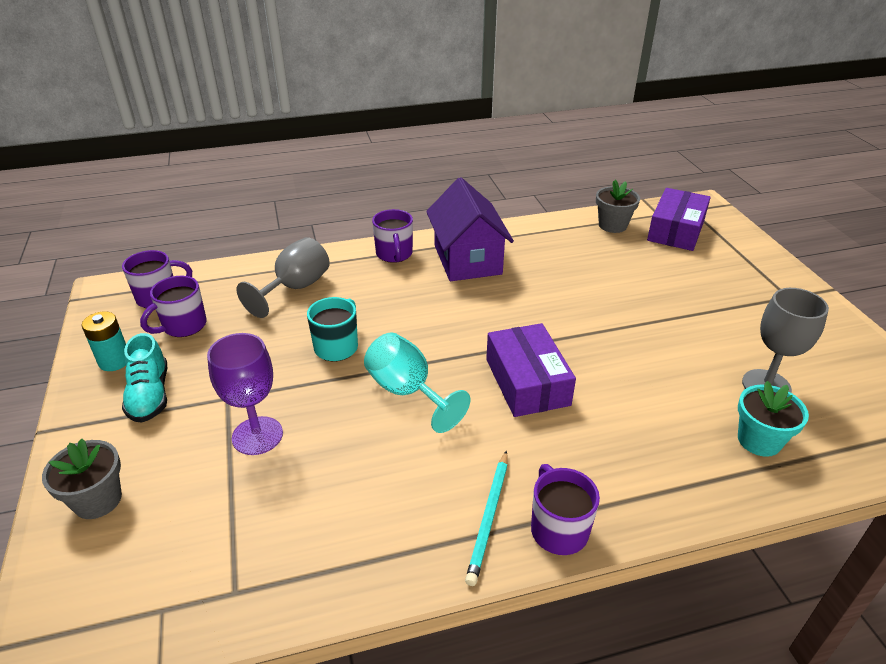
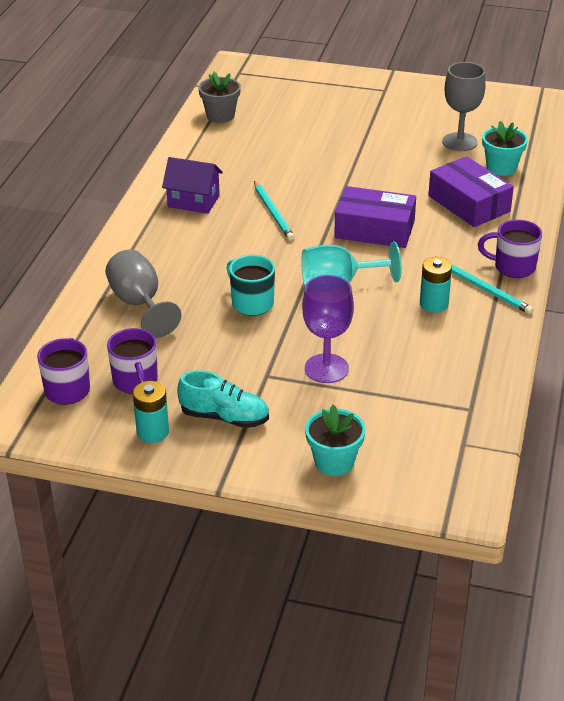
camera: 60 degrees left, 0 degrees up
grey flower pot [42,439,122,519] -> turquoise flower pot [305,404,366,476]
purple mug [372,209,413,263] -> none
purple house [426,177,514,281] -> purple house [162,157,223,214], size x0.64
purple box [647,188,711,251] -> purple box moved to [428,156,514,227]
none -> turquoise pencil [254,181,295,241]
none -> turquoise battery [420,257,452,313]

